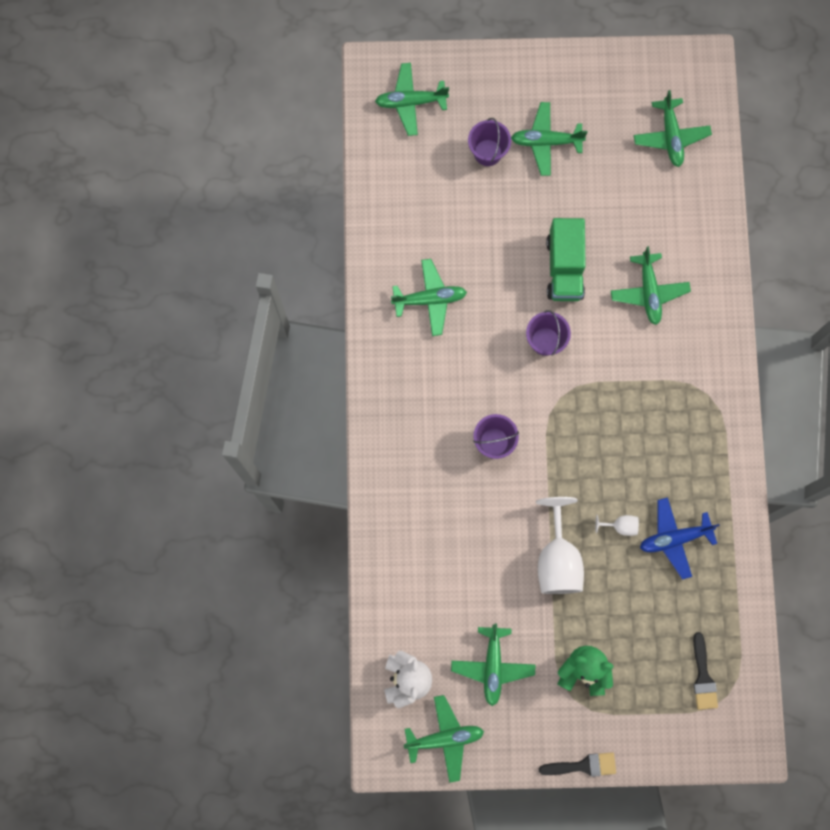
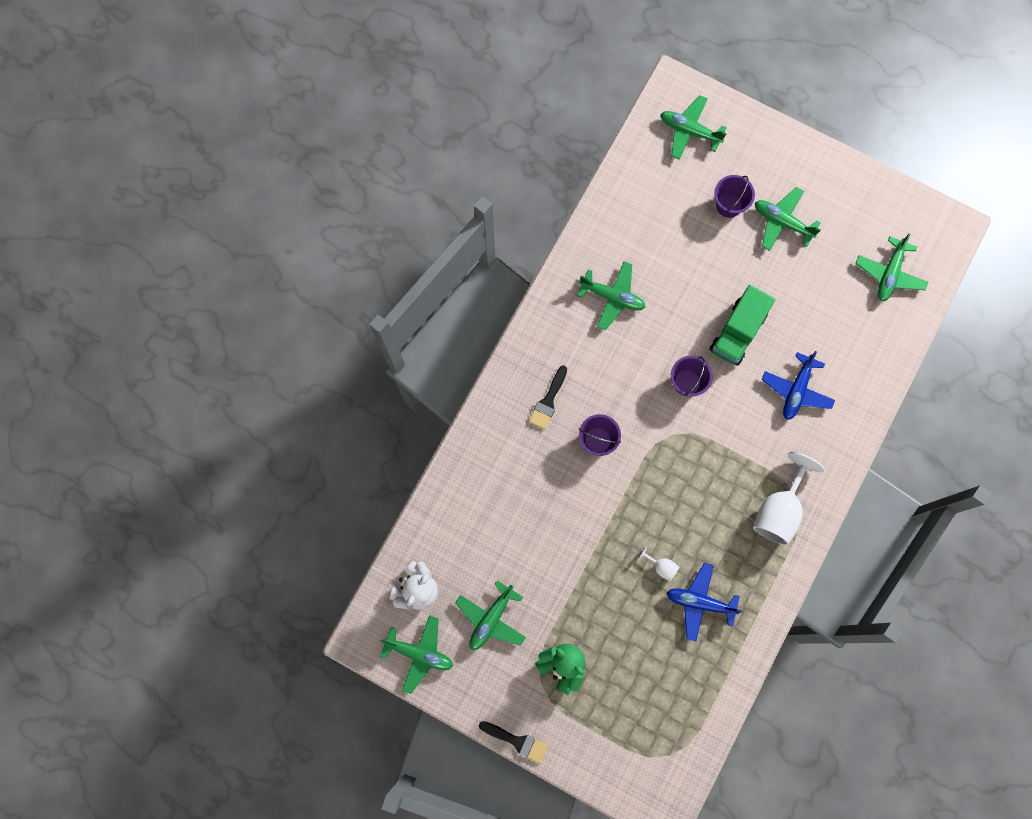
camera: 30 degrees right, 0 degrees up
white goblet [536,497,584,594] -> white goblet moved to [753,452,825,545]
green plane [611,246,691,325] -> blue plane [761,351,835,420]
black brush [693,632,718,710] -> black brush moved to [529,365,567,429]

